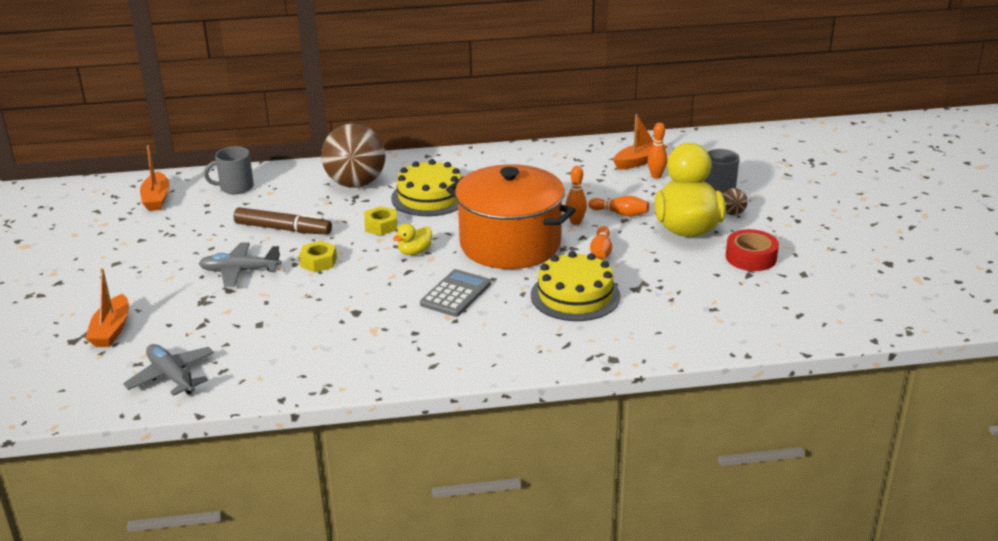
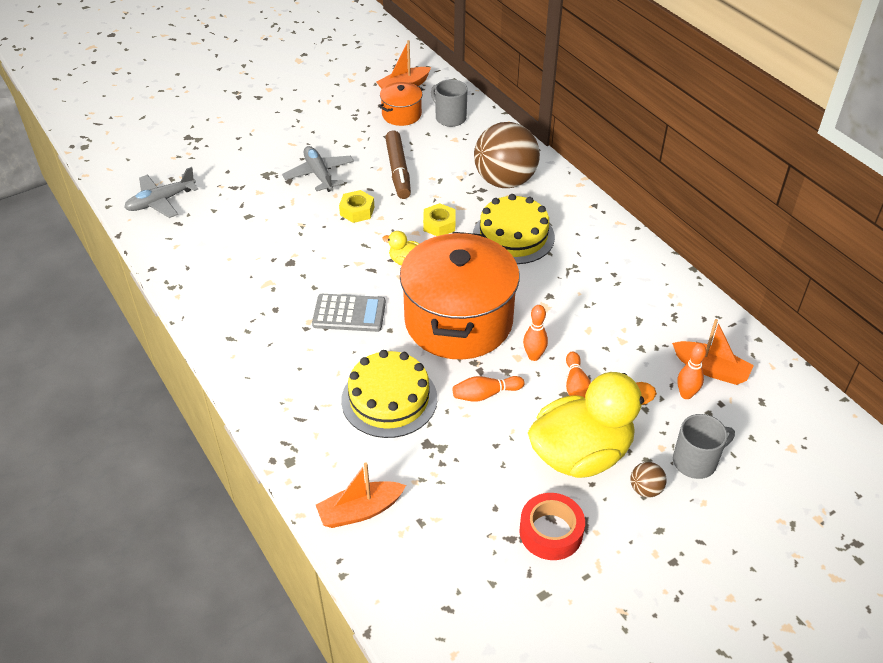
camera: 65 degrees right, 15 degrees up
orange boat [85,268,129,347] -> orange boat moved to [316,462,406,528]
grey plane [123,344,214,396] -> grey plane turned 150 degrees counterclockwise [124,167,198,218]
none -> orange pot [379,82,423,126]

